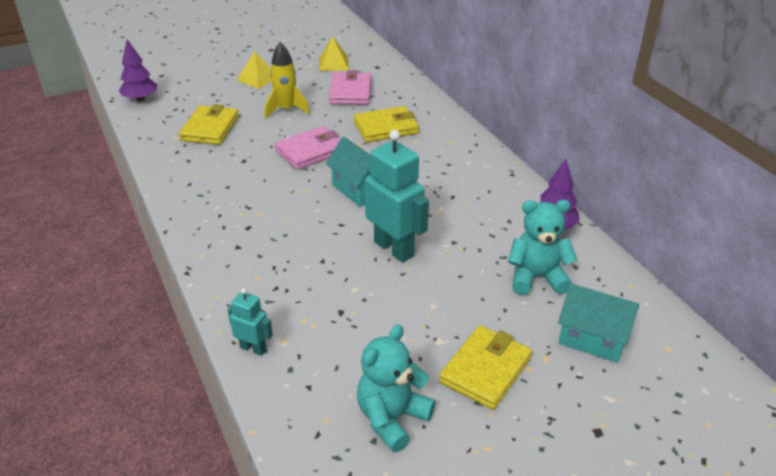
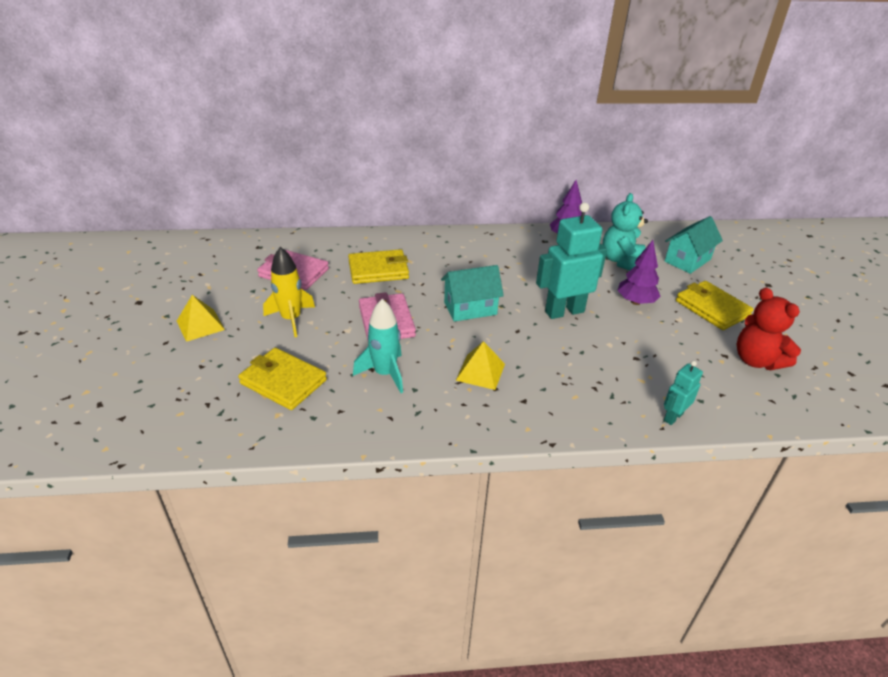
camera: 70 degrees left, 0 degrees up
purple tree [119,39,157,102] -> purple tree moved to [617,240,661,305]
yellow pyramid [319,37,349,71] -> yellow pyramid moved to [456,341,505,390]
yellow wallet [354,106,419,142] -> yellow wallet turned 75 degrees clockwise [348,249,409,284]
turquoise teddy bear [357,325,436,452] -> red teddy bear [737,287,801,370]
none -> turquoise rocket [353,299,403,393]

